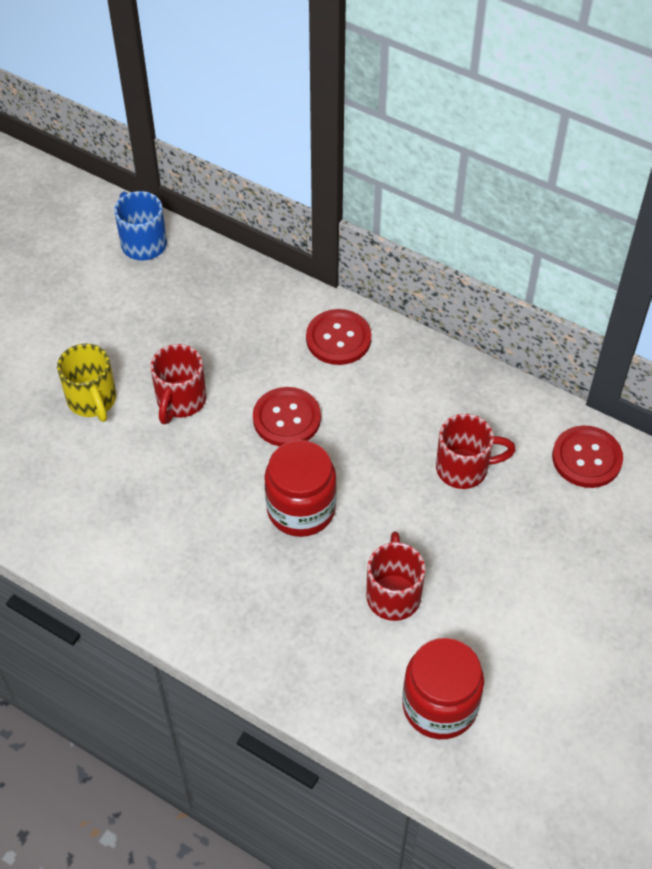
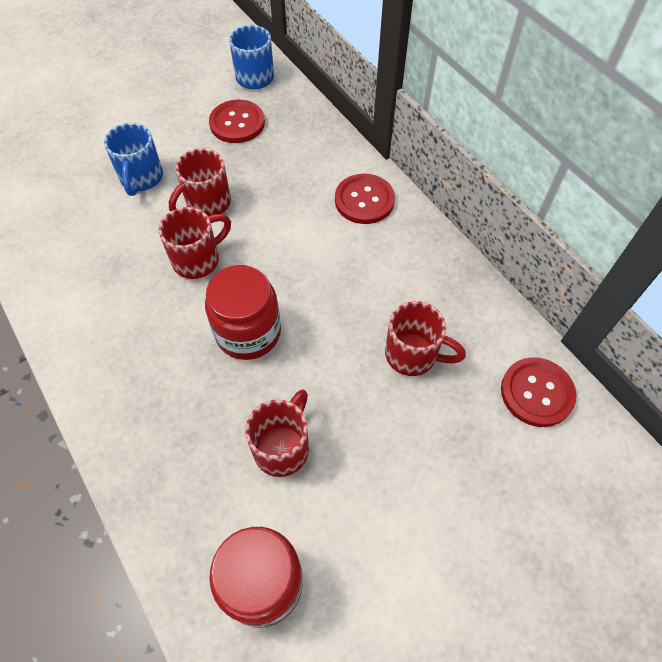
camera: 25 degrees right, 5 degrees up
yellow mug [57,344,116,422] -> blue mug [104,123,163,196]
red button [253,387,321,446] -> red button moved to [209,100,265,143]
none -> red mug [159,207,231,279]

